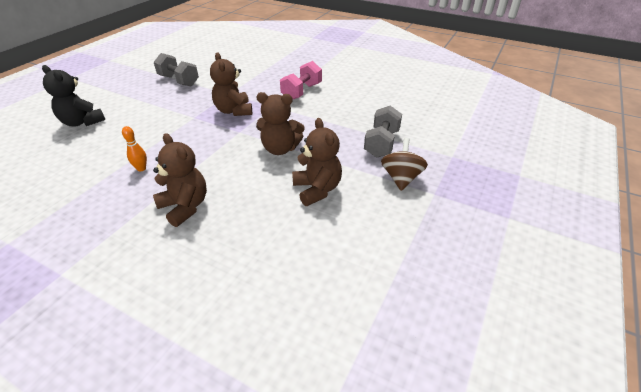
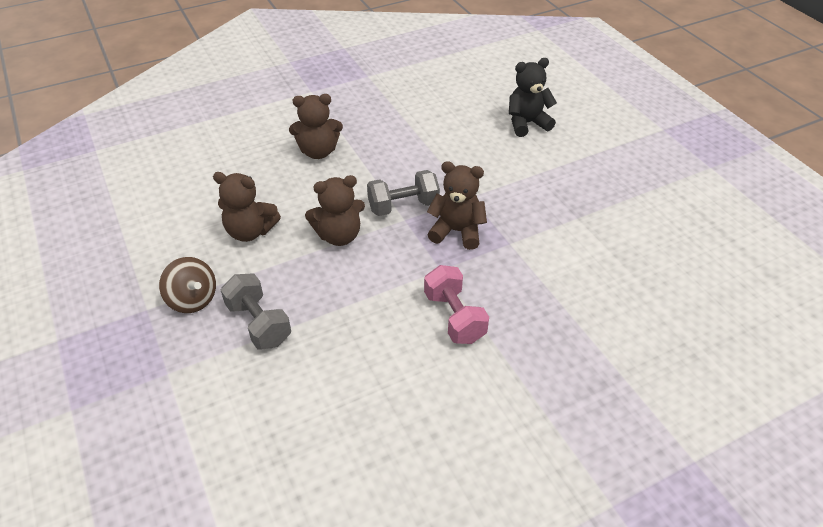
camera: 125 degrees right, 5 degrees up
orange bowling pin [122,126,147,171] -> none
grey dumbbell [154,53,199,87] -> grey dumbbell moved to [367,170,440,216]
brown teddy bear [256,92,305,155] -> brown teddy bear turned 150 degrees counterclockwise [305,175,365,246]

